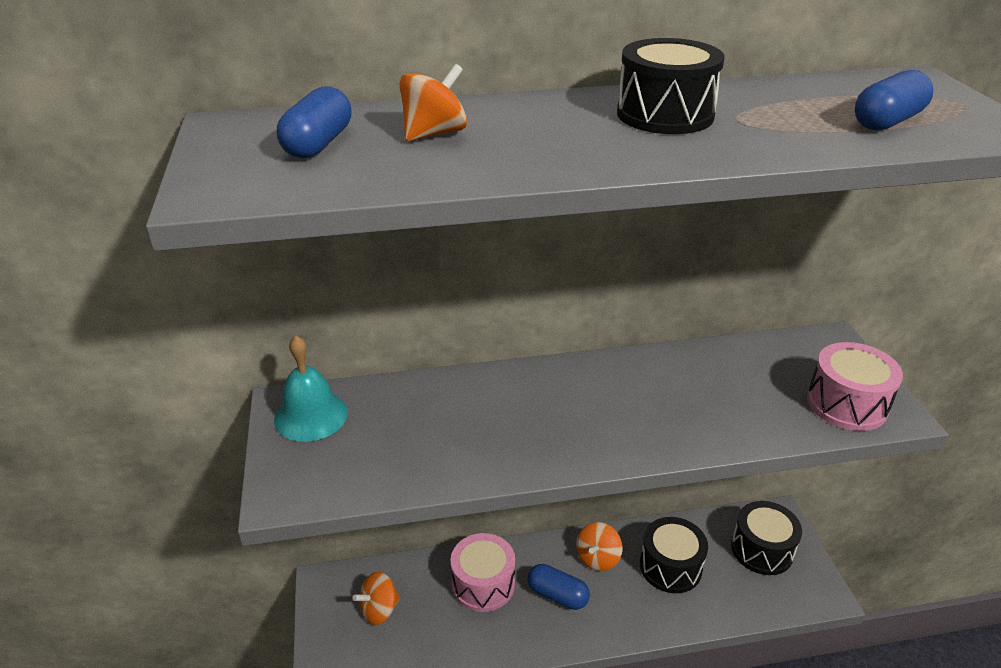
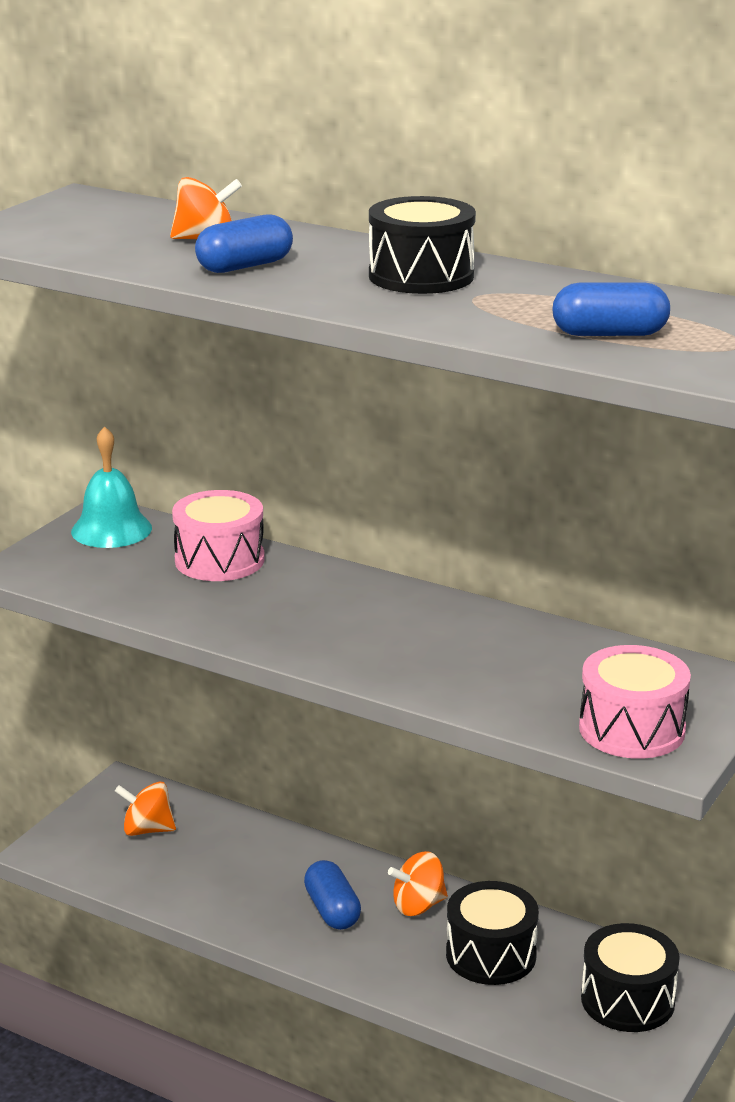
camera: 40 degrees right, 10 degrees down
blue capsule [277,86,352,158] -> blue capsule moved to [195,215,293,273]
pink drum [450,533,515,612] -> pink drum moved to [172,490,265,581]

